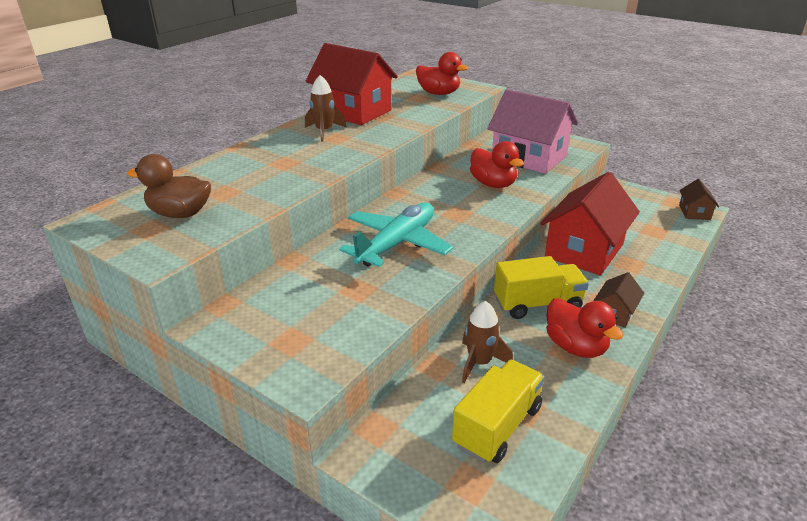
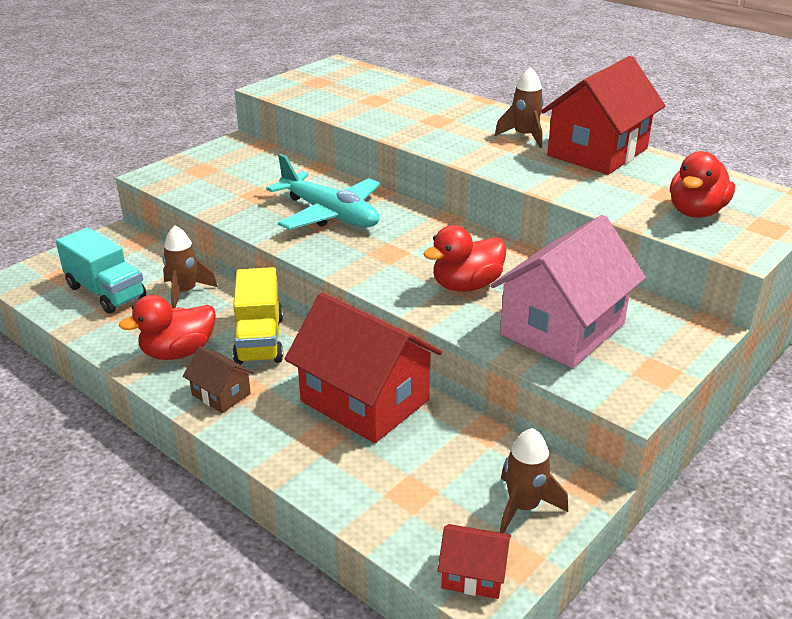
camera: 95 degrees right, 0 degrees up
brown duck [127,154,211,218] -> none
yellow truck [452,360,545,463] -> turquoise truck [56,227,146,314]
brown house [679,179,719,220] -> red house [438,524,511,599]
none -> brown rocket [500,428,568,533]

